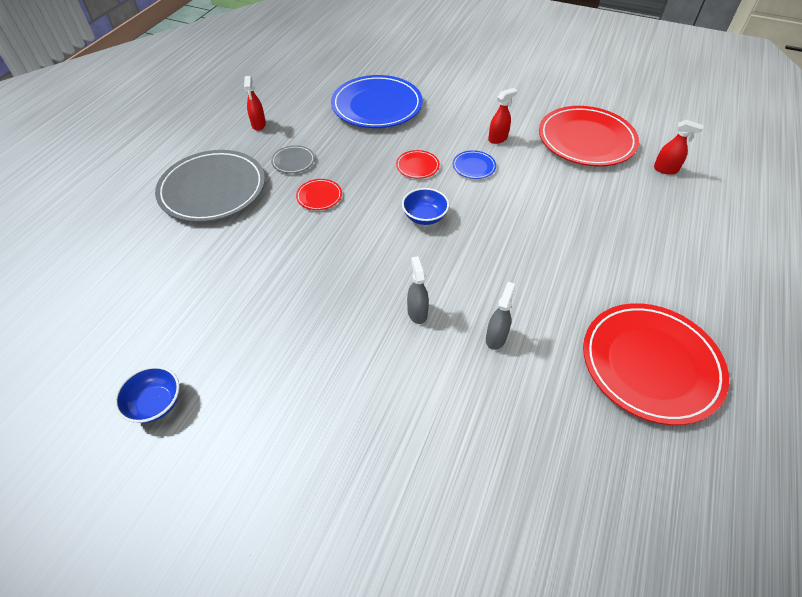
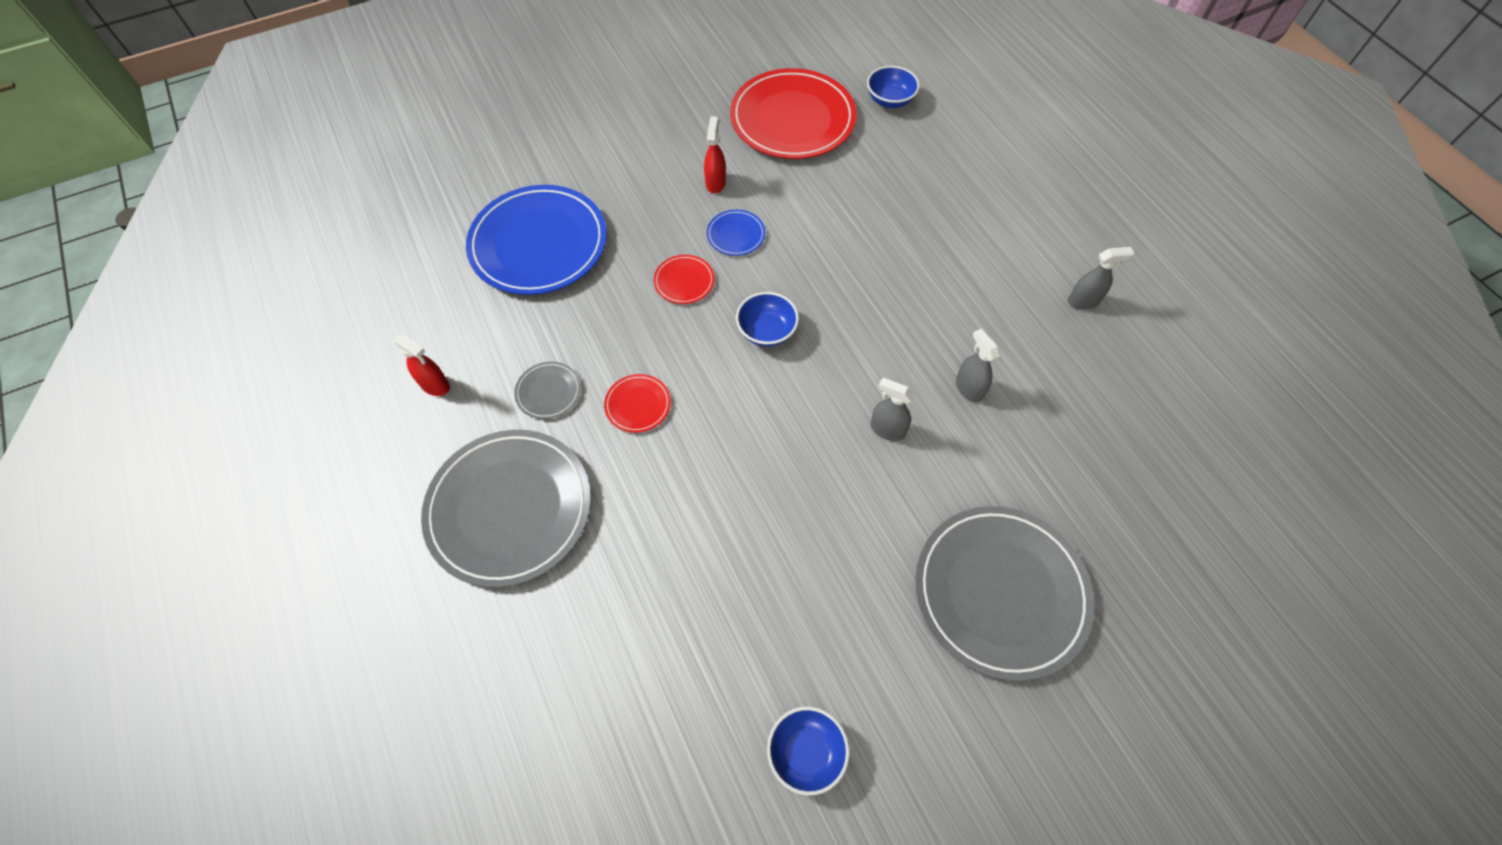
camera: 50 degrees left, 10 degrees up
red plate [583,303,729,425] -> grey spray bottle [1068,247,1134,310]
red spray bottle [654,120,703,175] -> blue bowl [867,66,920,108]
none -> grey plate [916,506,1094,681]

